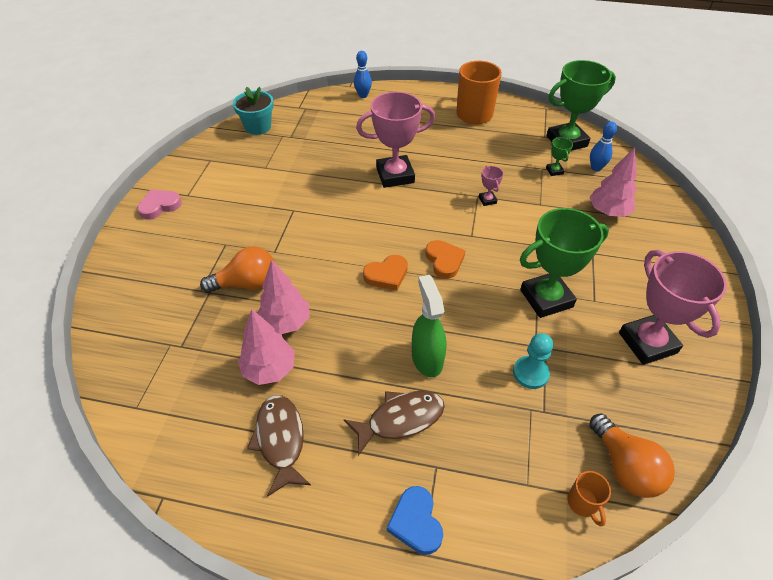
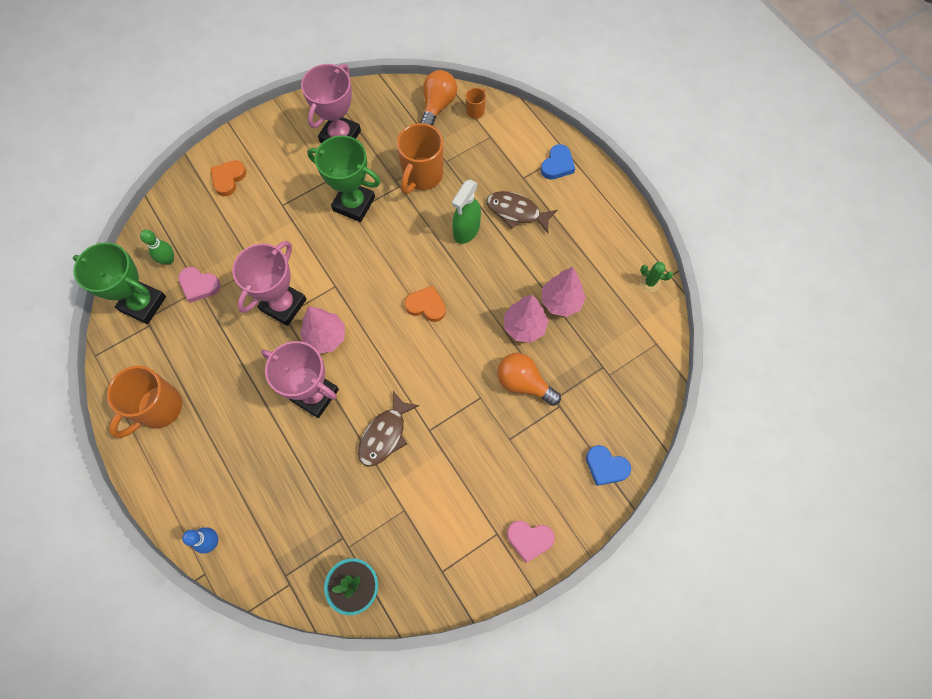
camera: 135 degrees left, 20 degrees up
brown fish [247,395,311,497] -> brown fish moved to [358,391,420,467]
orange heart [425,240,466,279] -> orange heart moved to [211,160,247,196]
pink trophy [479,166,503,206] -> pink trophy [232,241,307,326], size x2.35
turquoise pawn [513,333,553,389] -> orange mug [397,123,443,194]
green trophy [546,137,573,176] -> pink heart [178,267,221,303]
pink tree [589,147,637,217] -> pink tree moved to [300,306,345,353]
blue bowling pin [590,121,617,172] -> green bowling pin [140,230,174,265]
none -> blue heart [586,445,631,486]
none -> green cactus [640,262,673,292]

